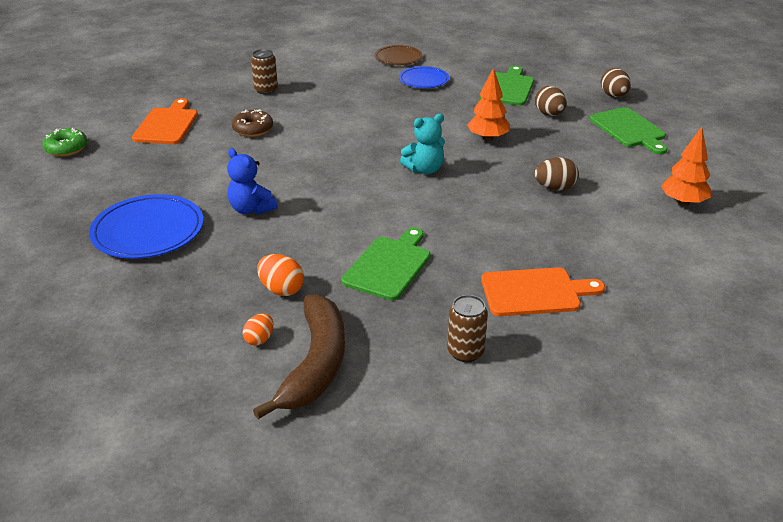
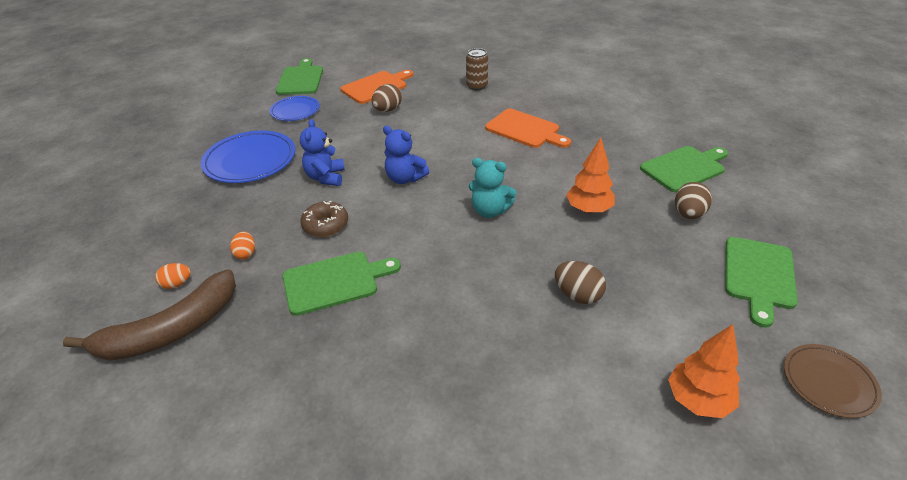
camera: 45 degrees right, 5 degrees up
green donut [42,128,87,157] -> green cutting board [276,58,323,95]
brown donut [232,109,273,137] -> brown donut moved to [300,201,348,237]
orange egg [257,254,304,296] -> orange egg [230,231,255,259], size x0.66
brown plate [375,45,423,65] -> brown plate moved to [784,344,882,418]
blue plate [399,66,449,88] -> blue plate moved to [270,96,320,121]
brown can [447,295,488,362] -> none
orange cutting board [481,267,605,316] -> orange cutting board moved to [485,109,571,148]
brown egg [601,68,631,97] -> brown egg moved to [372,84,402,112]
none -> blue teddy bear [383,126,429,184]

